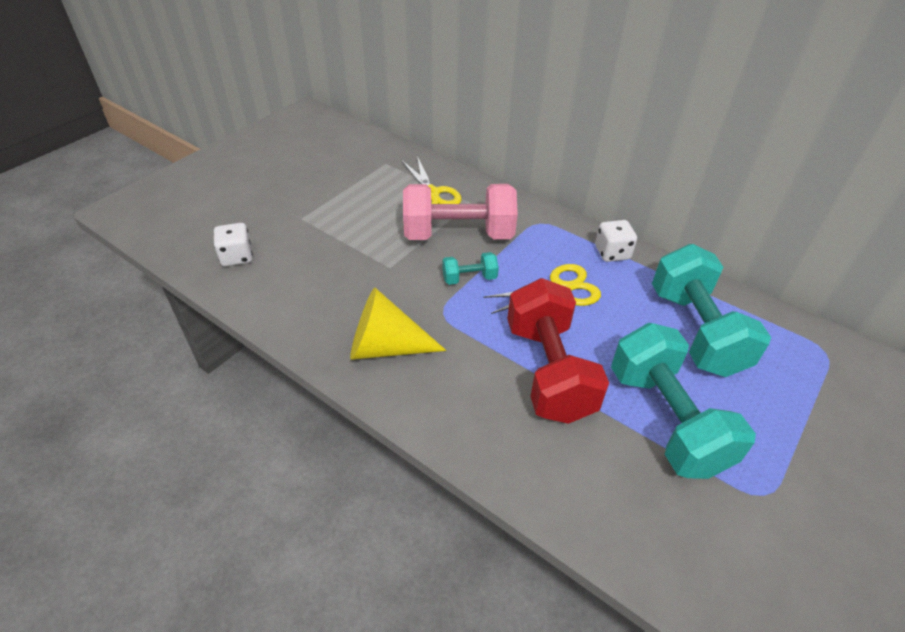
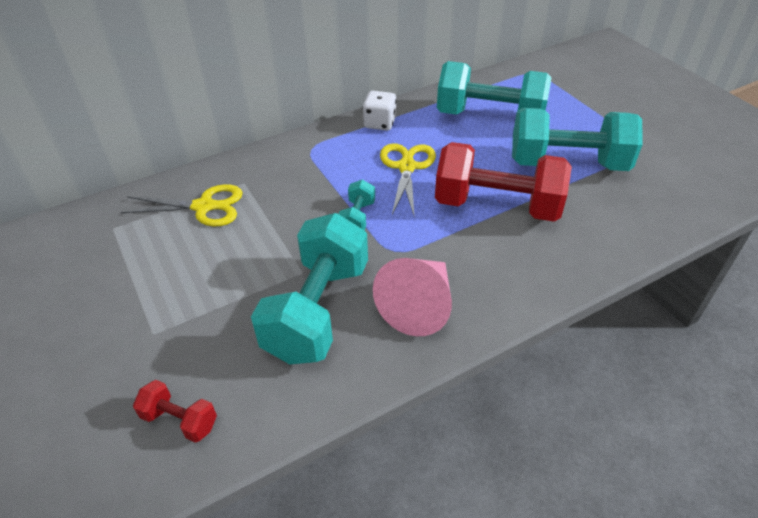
camera: 65 degrees left, 0 degrees up
white dice [213,223,253,266] -> red dumbbell [133,380,217,443]
yellow cone [350,288,446,360] -> pink cone [373,258,452,336]
pink dumbbell [403,184,518,240] -> none
none -> turquoise dumbbell [251,213,368,364]

